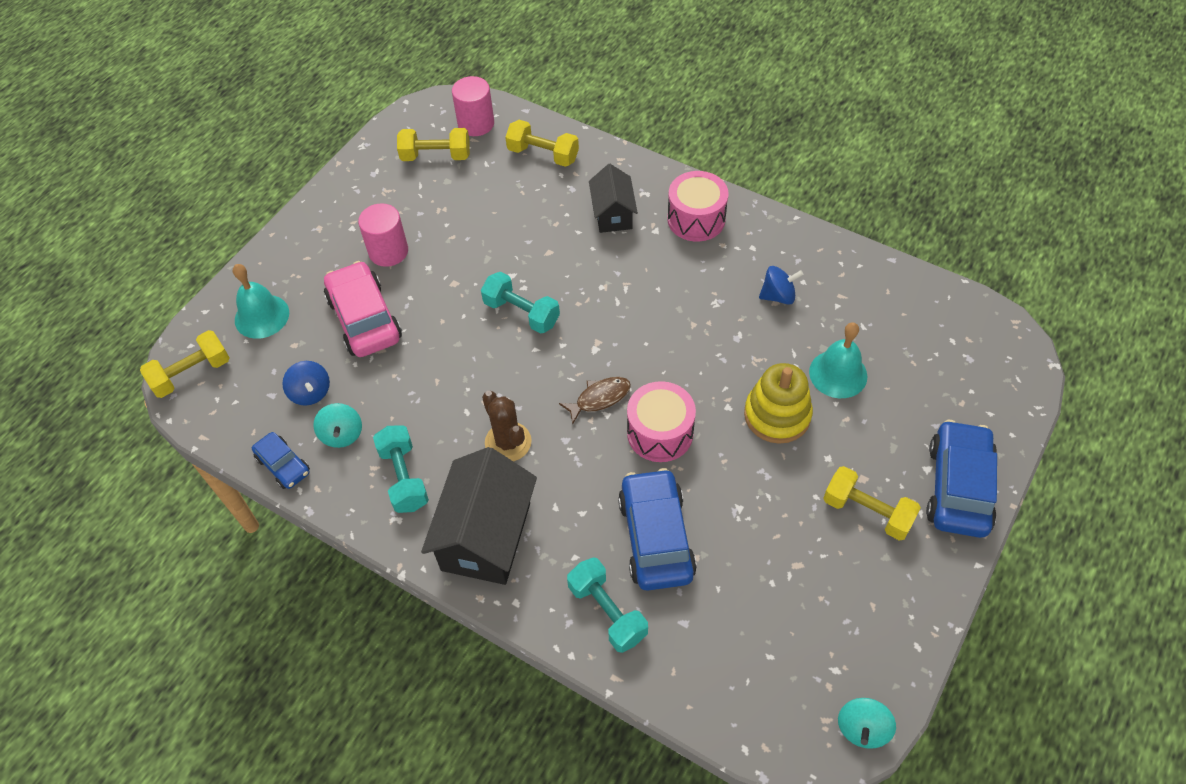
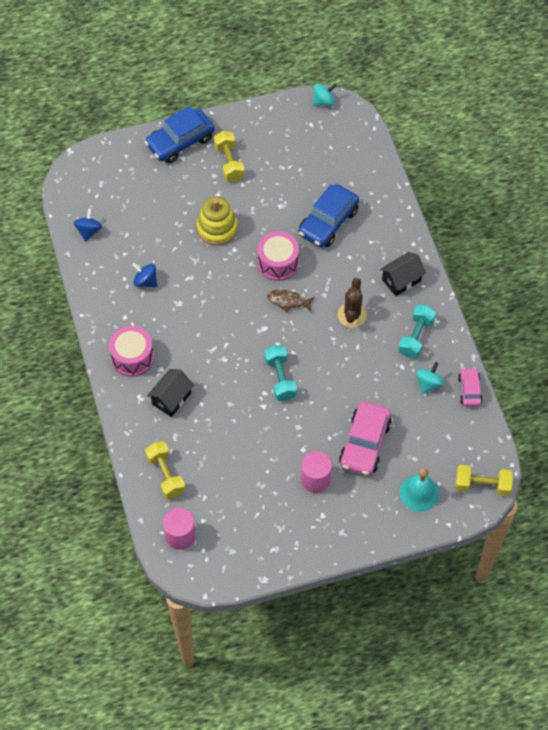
camera: 140 degrees left, 5 degrees up
blue car [252,432,310,489] -> pink car [458,367,483,407]
blue spinning top [282,361,330,406] -> blue spinning top moved to [73,208,102,242]
yellow dumbbell [397,128,470,161] -> none
black house [421,447,537,585] -> black house [380,252,426,296], size x0.59
turquoise dumbbell [567,557,648,653] -> none
turquoise bell [809,322,868,398] -> none

